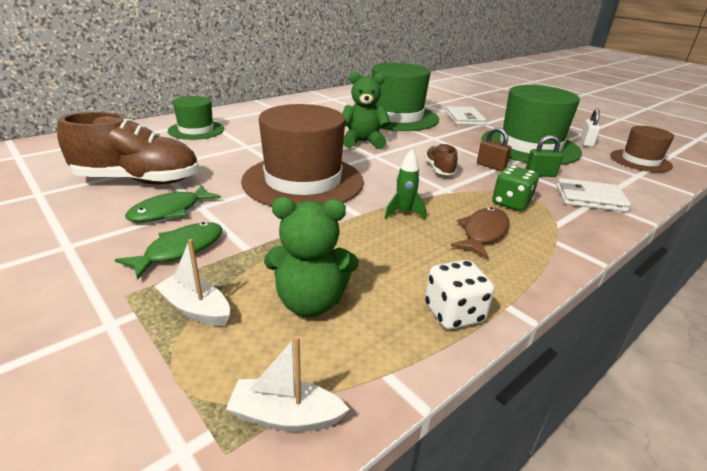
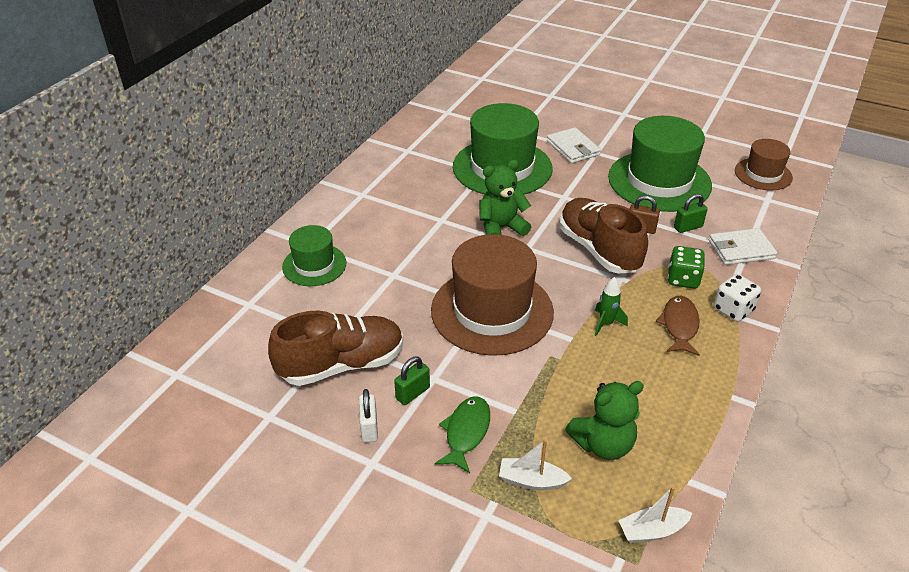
camera: 20 degrees left, 10 degrees up
green fish [125,185,221,222] -> green padlock [394,356,430,405]
brown shoe [424,143,458,175] -> brown shoe [560,198,648,273], size x2.03
white dice [425,260,494,329] -> white dice moved to [714,274,761,322]
white padlock [580,109,601,147] -> white padlock moved to [359,389,378,442]

